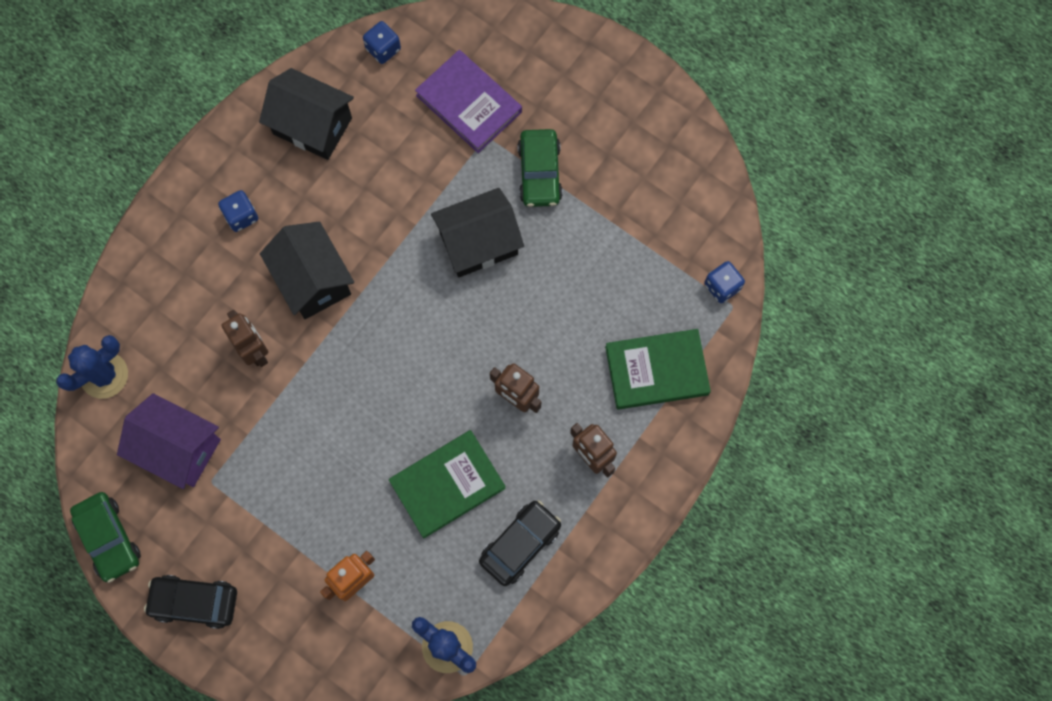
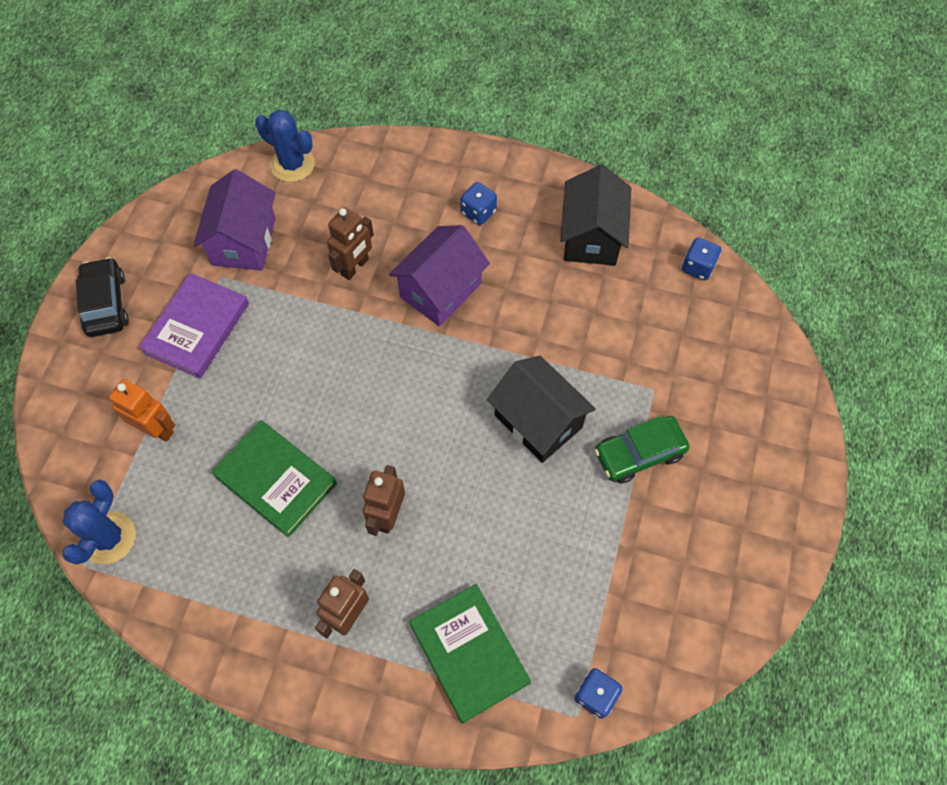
camera: 70 degrees right, 10 degrees down
green car [70,492,141,583] -> none
black house [260,222,354,319] -> purple house [389,225,490,326]
purple book [415,50,522,153] -> purple book moved to [139,273,249,379]
black car [479,500,561,586] -> none

